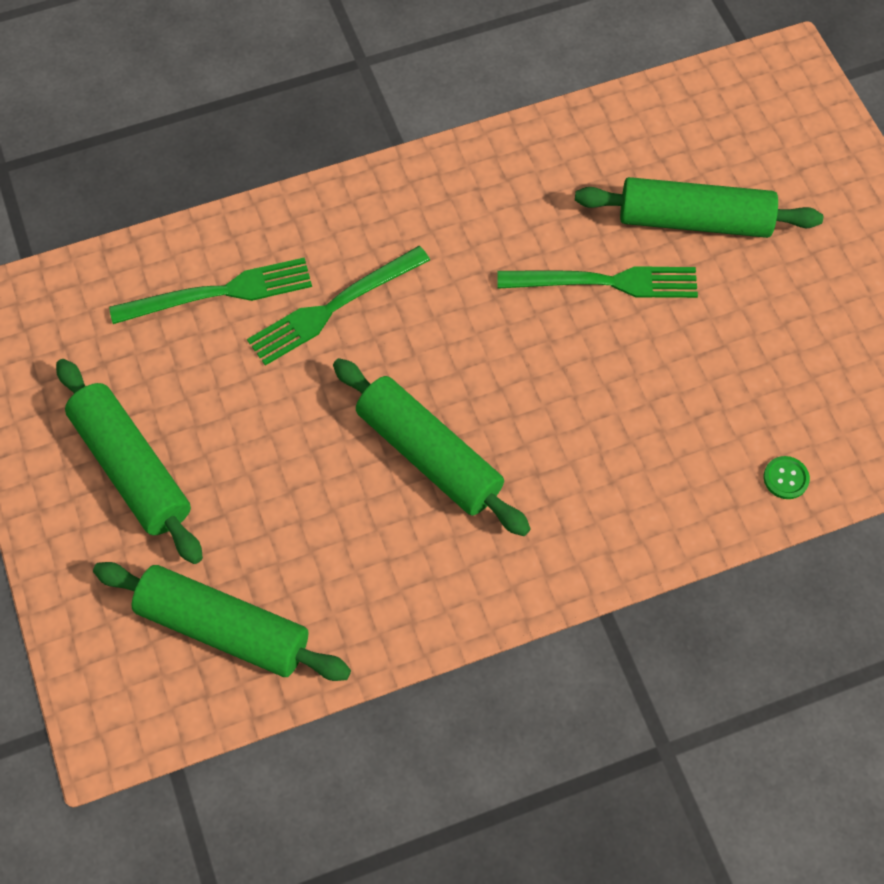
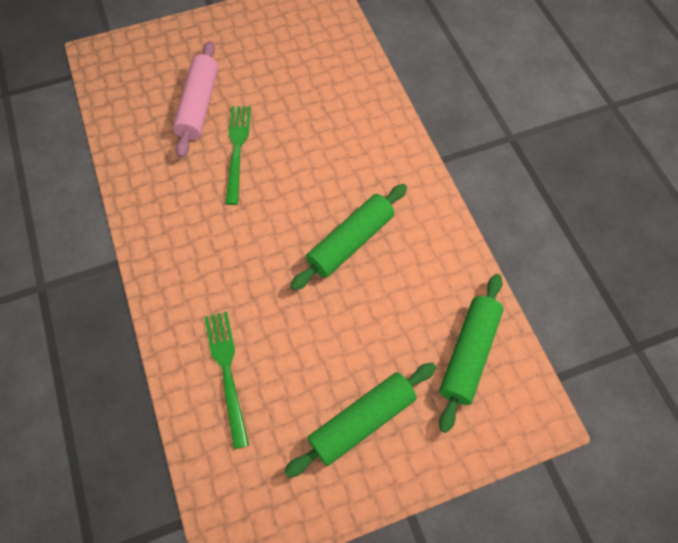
camera: 90 degrees left, 0 degrees up
green fork [247,246,430,366] -> none
green rolling pin [575,177,823,238] -> pink rolling pin [173,41,218,158]
green button [764,456,810,499] -> none

